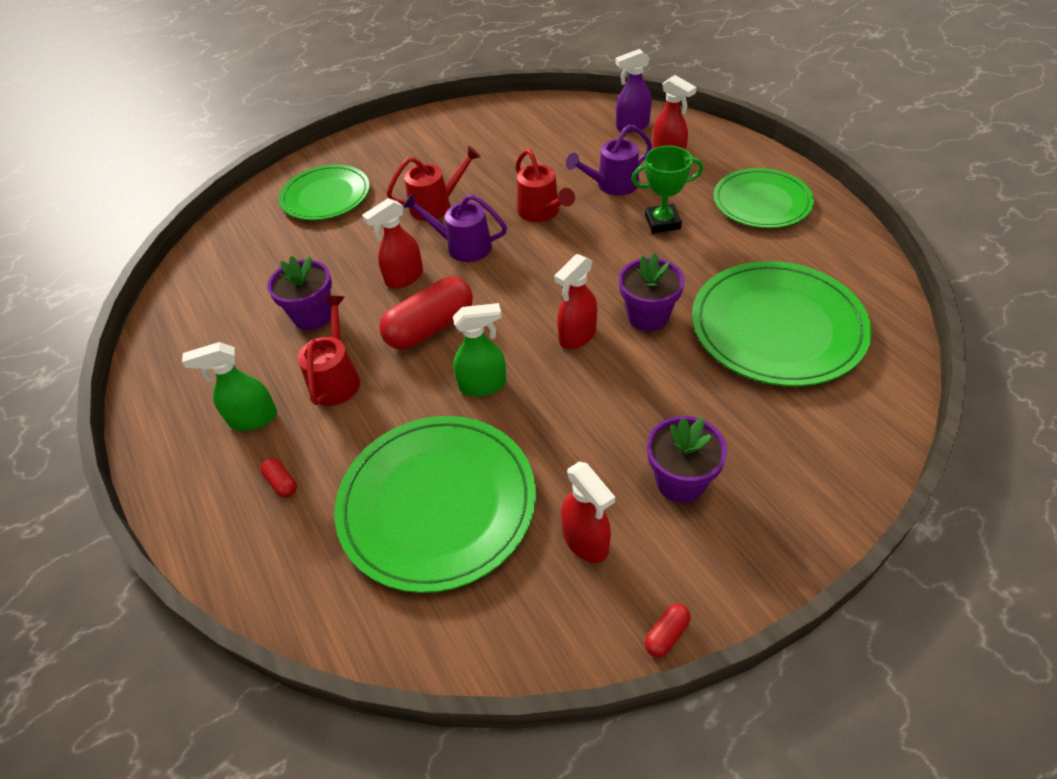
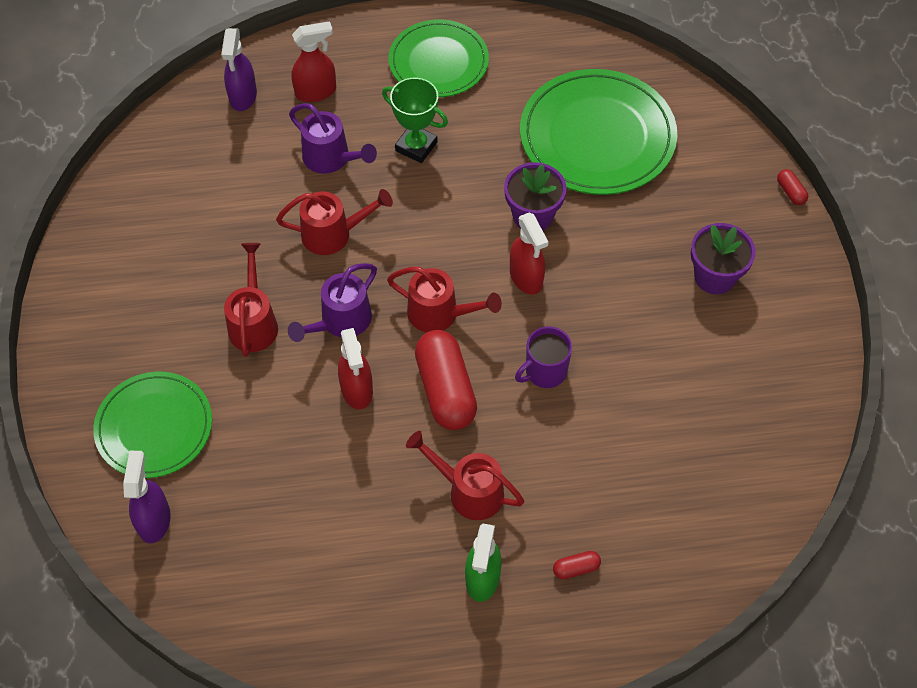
camera: 70 degrees left, 10 degrees up
purple flower pot [267,256,332,330] -> none
green plate [335,416,536,593] -> none
green spray bottle [453,303,507,397] -> purple mug [515,326,572,388]
red spray bottle [561,462,615,563] -> none
purple watering can [566,124,652,196] -> purple watering can turned 45 degrees counterclockwise [289,103,377,174]
green trophy [631,146,703,233] -> green trophy turned 75 degrees counterclockwise [382,78,448,163]
red capsule [645,604,691,657] -> red capsule moved to [777,169,808,205]
none -> purple spray bottle [123,451,171,544]
none -> red watering can [387,267,502,332]

